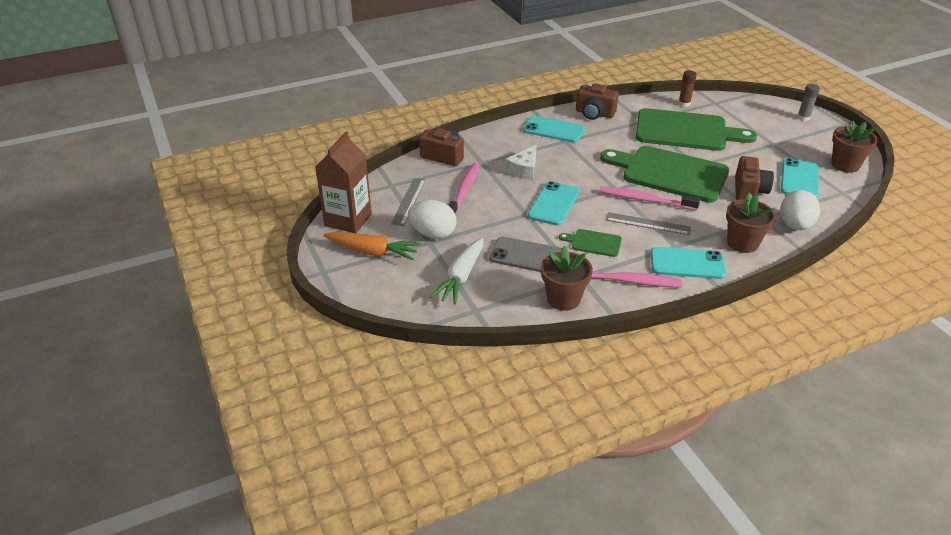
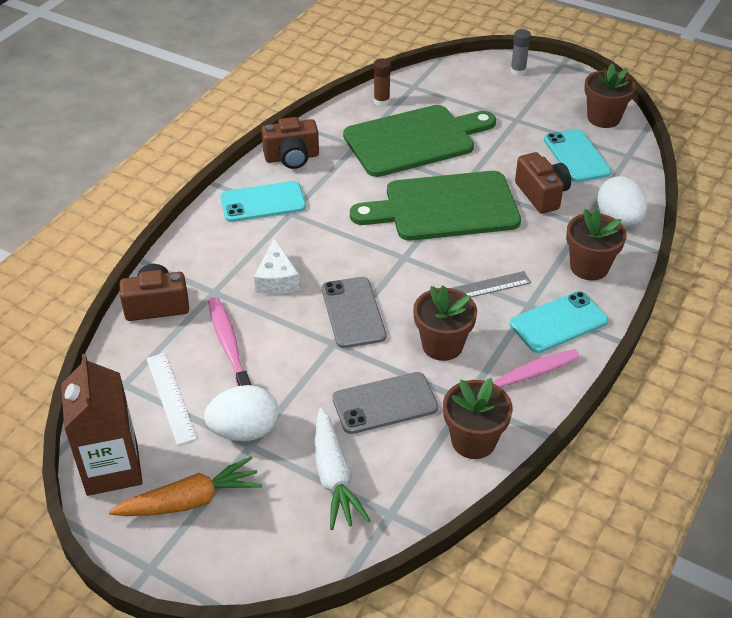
camera: 35 degrees left, 5 degrees up
grey ruler [391,178,426,226] -> white ruler [146,353,197,445]
turquoise phone [528,181,579,226] -> grey phone [322,277,386,348]
green cutting board [559,229,622,257] -> brown flower pot [413,286,477,361]
pink toothbrush [599,187,700,210] -> none

